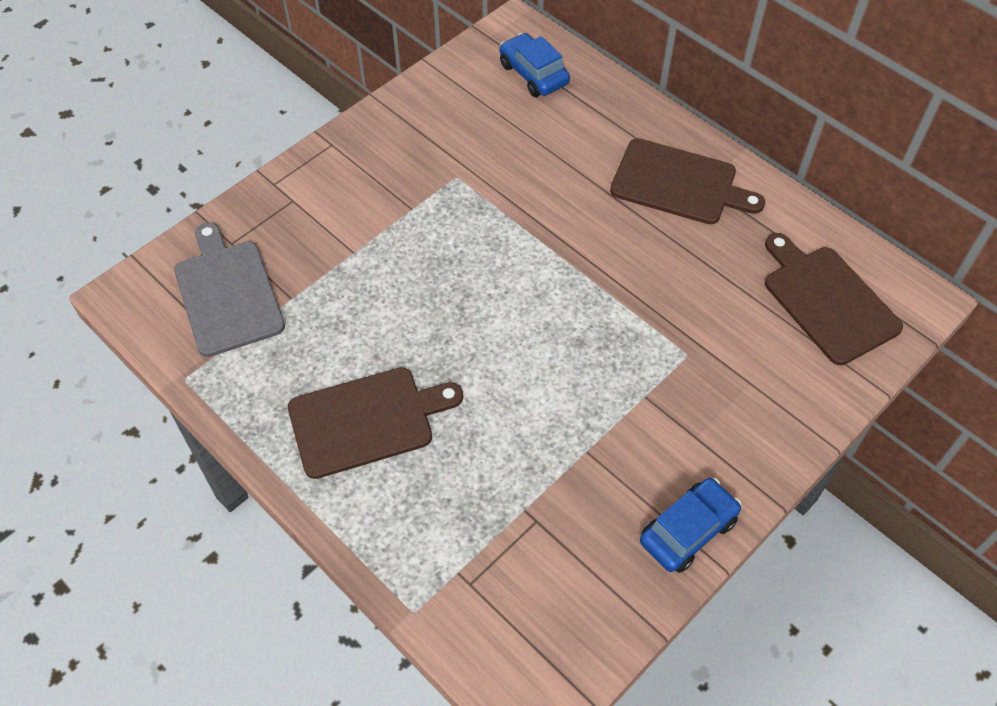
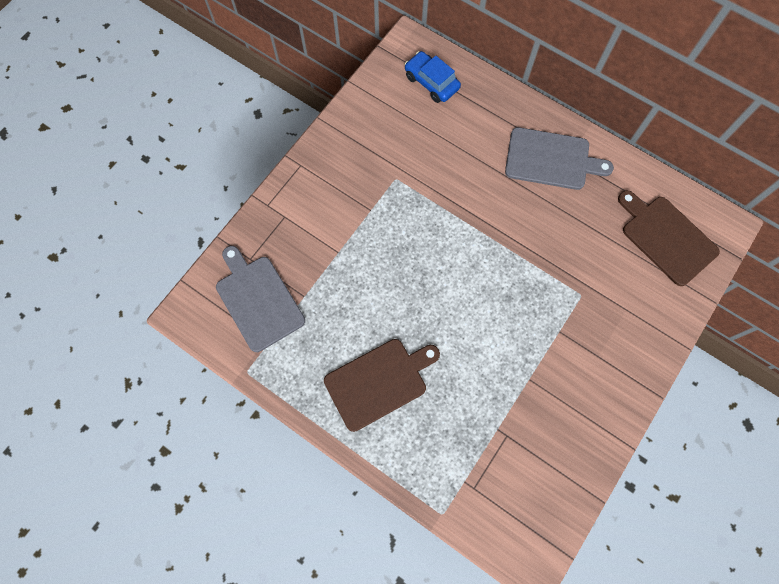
camera: 10 degrees left, 15 degrees up
brown cutting board [610,138,765,224] -> grey cutting board [505,127,614,190]
blue car [640,478,741,573] -> none

